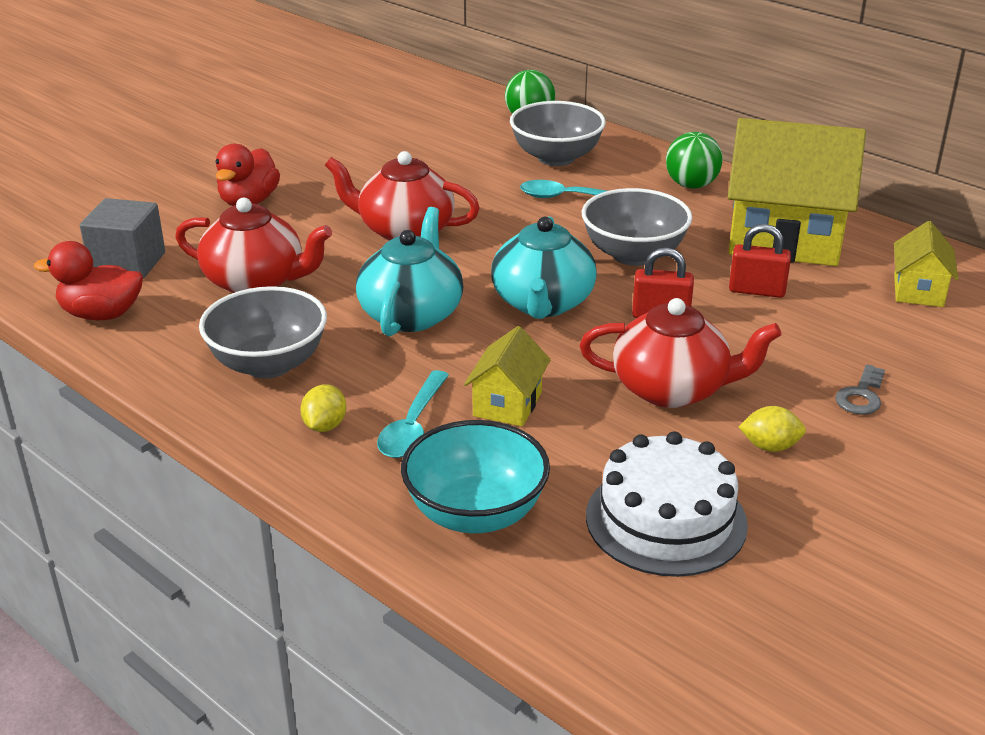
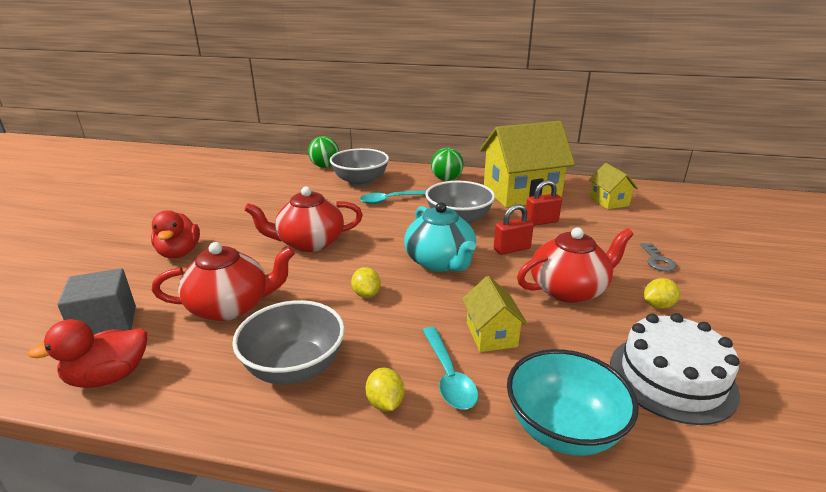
camera: 30 degrees left, 5 degrees down
turquoise teapot [356,207,464,337] -> yellow lemon [351,267,381,298]

